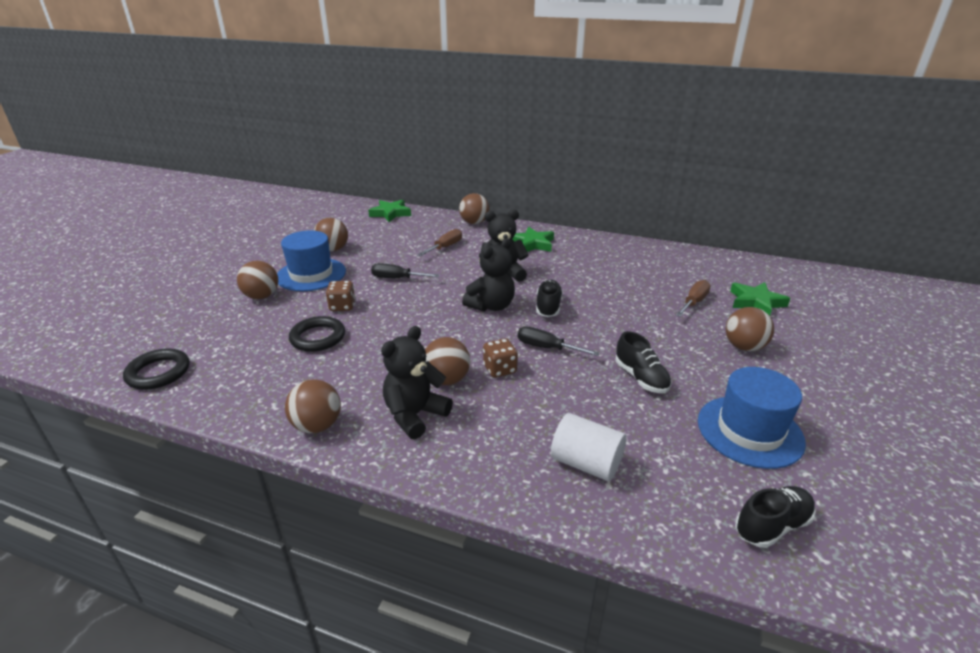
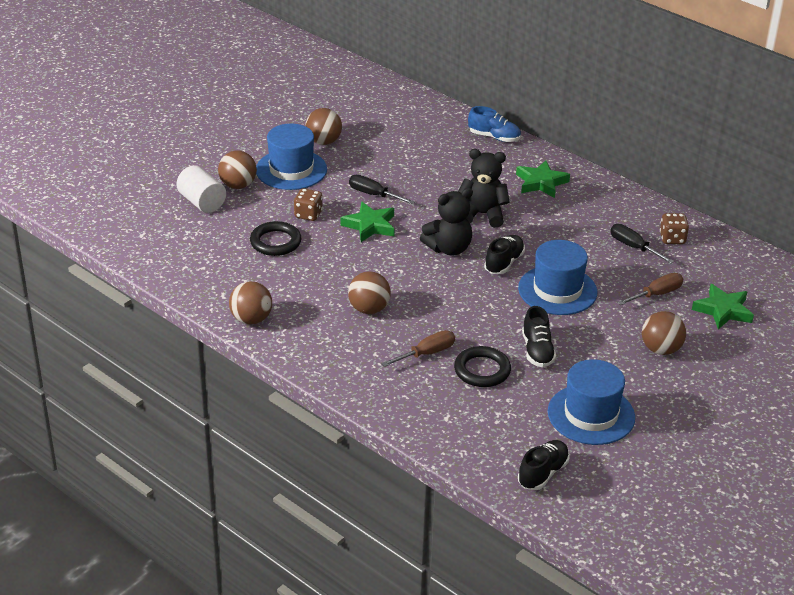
camera: 20 degrees right, 5 degrees up
black ring [123,348,190,390] -> black ring moved to [454,346,511,387]
green star [368,200,411,222] -> green star moved to [340,202,395,242]
black teddy bear [381,326,453,439] -> none
brown screwdriver [418,229,462,256] -> brown screwdriver moved to [381,330,455,367]
brown ball [459,193,489,224] -> blue shoe [468,106,521,142]
brown dice [483,338,518,378] -> brown dice moved to [660,213,689,244]
black screwdriver [518,327,600,356] -> black screwdriver moved to [611,224,674,264]
white cylinder [551,413,626,481] -> white cylinder moved to [176,165,226,213]
black shoe [735,486,816,548] -> black shoe turned 45 degrees counterclockwise [518,440,570,490]
none -> blue hat [518,240,597,315]

